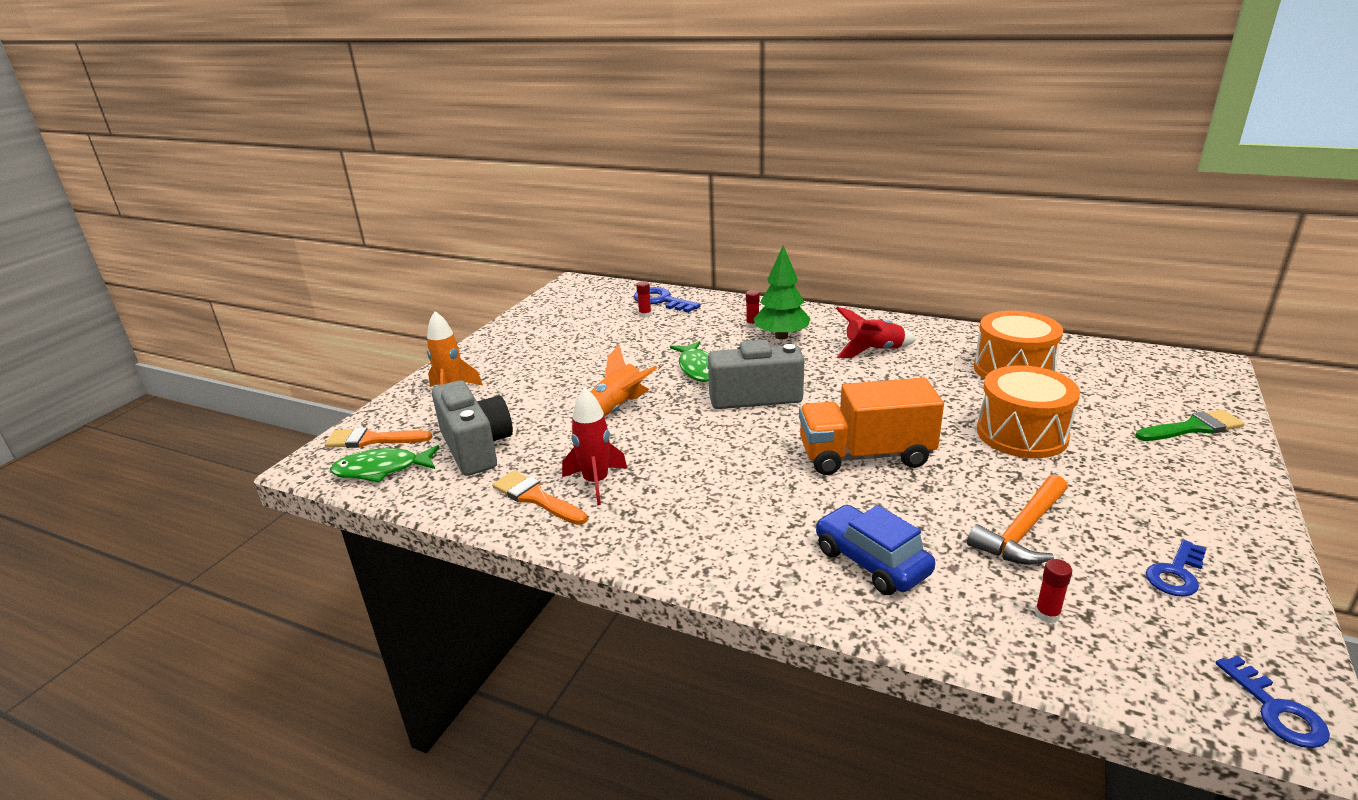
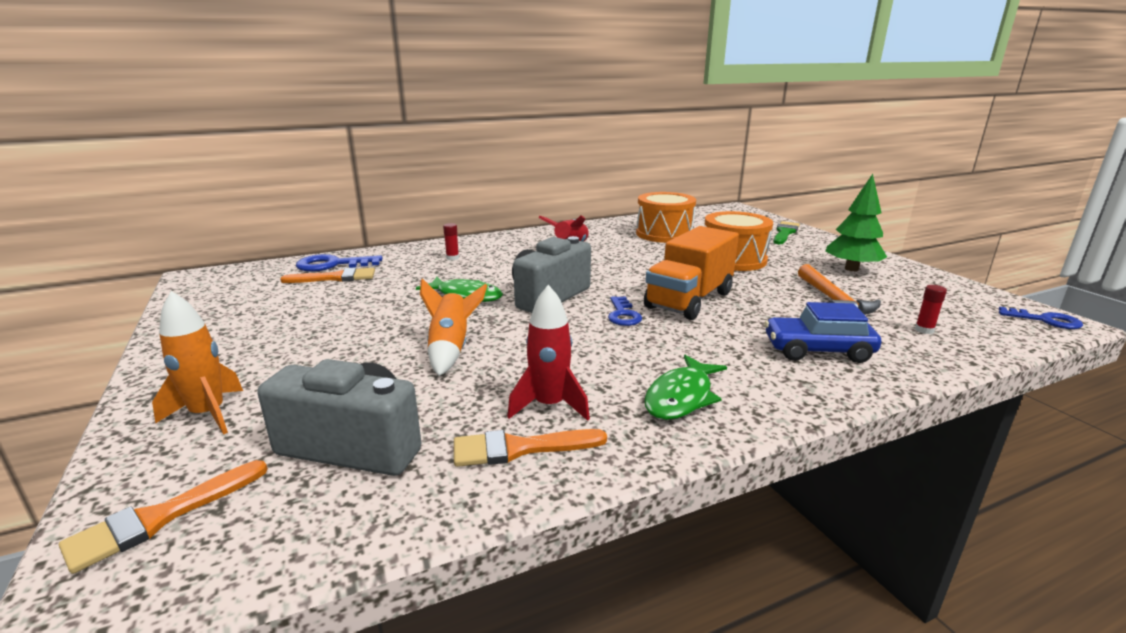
camera: 50 degrees left, 5 degrees down
green fish [330,445,439,483] -> green fish moved to [644,355,727,420]
red glue stick [636,281,652,318] -> orange brush [280,267,375,283]
green tree [753,245,810,339] -> green tree moved to [825,174,887,271]
blue key [1146,540,1206,597] -> blue key moved to [608,296,642,326]

